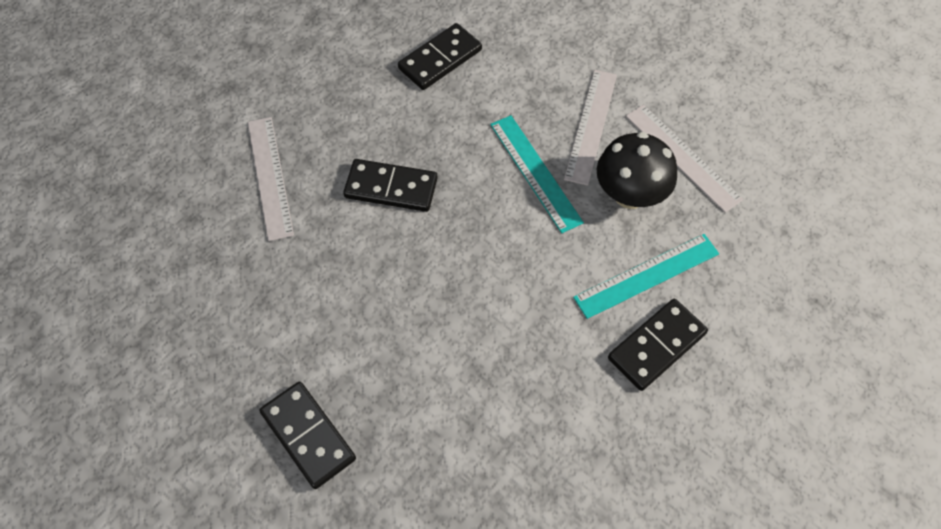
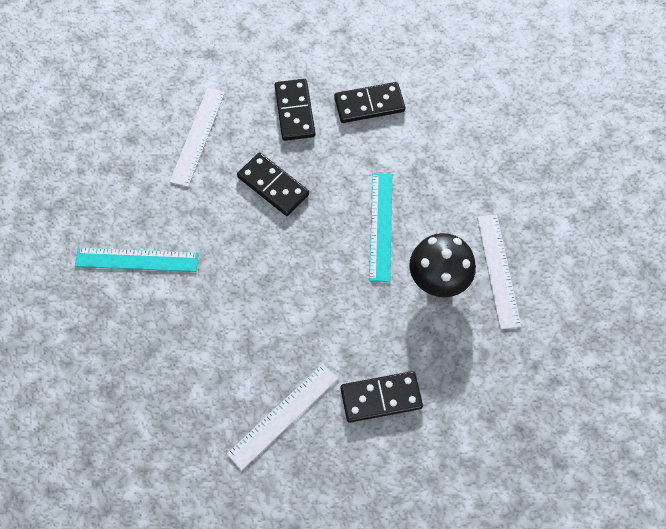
camera: 30 degrees right, 5 degrees up
black domino [259,382,356,489] -> black domino moved to [275,79,315,141]
white ruler [564,70,617,186] -> white ruler moved to [227,364,338,471]
turquoise ruler [573,234,719,319] -> turquoise ruler moved to [75,247,199,272]

